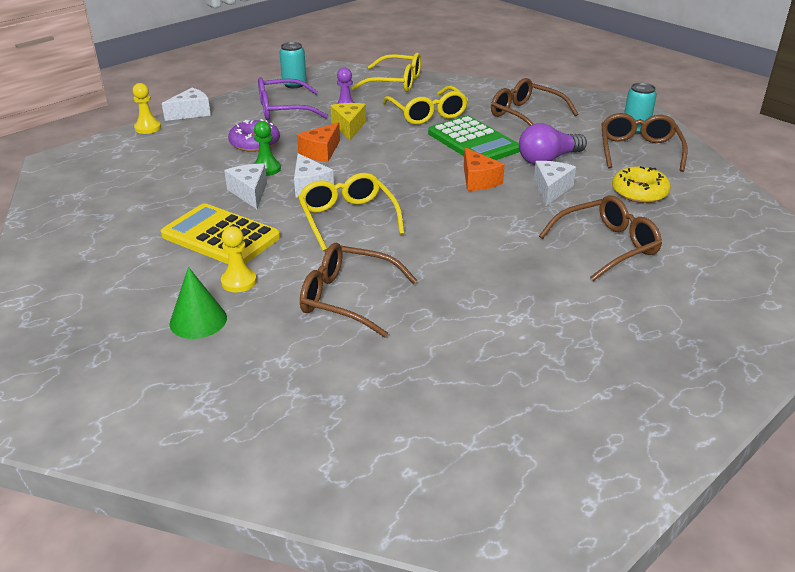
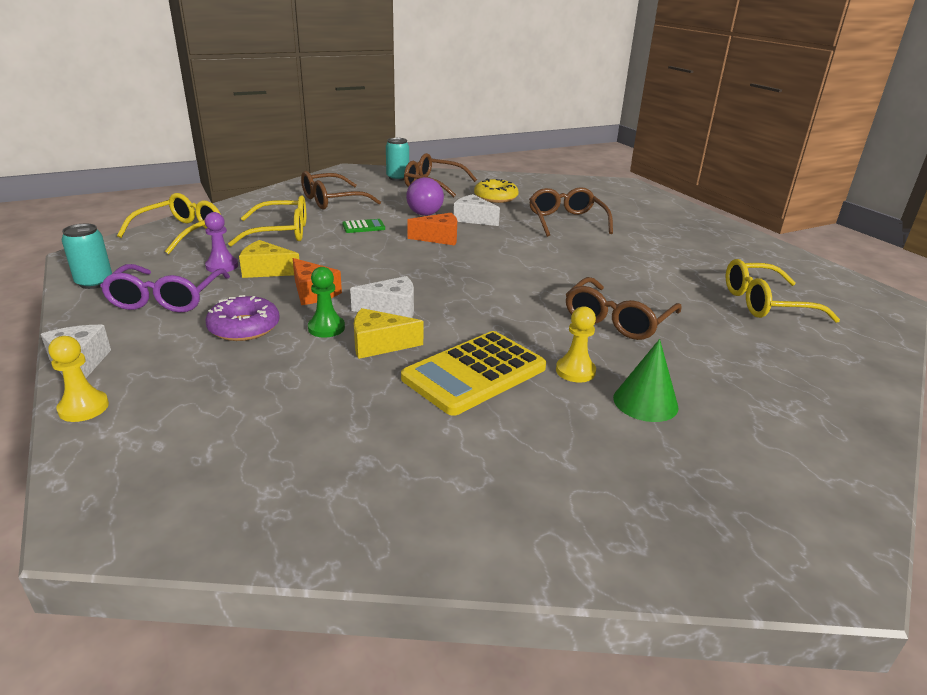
camera: 75 degrees left, 5 degrees down
white cheese [224,164,267,209] -> yellow cheese [354,308,423,359]
yellow glasses [298,173,405,251] -> yellow glasses moved to [726,259,840,323]
green calculator [428,116,520,160] -> green calculator [342,219,385,233], size x0.46

